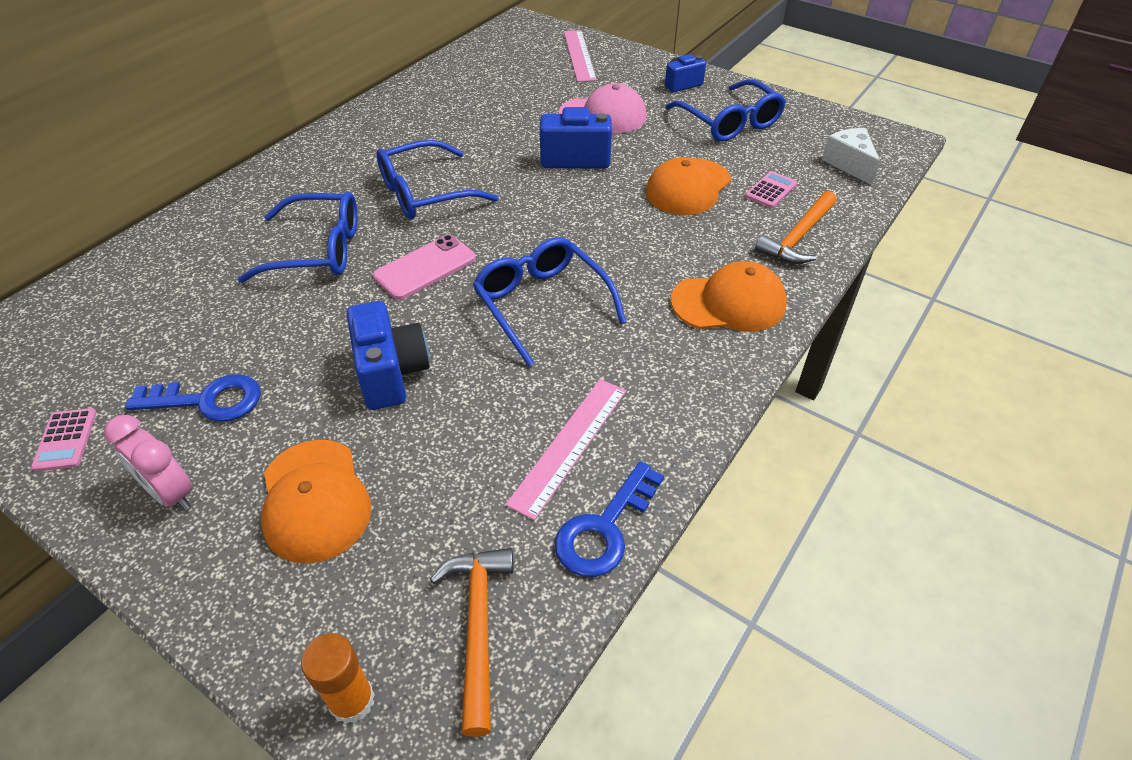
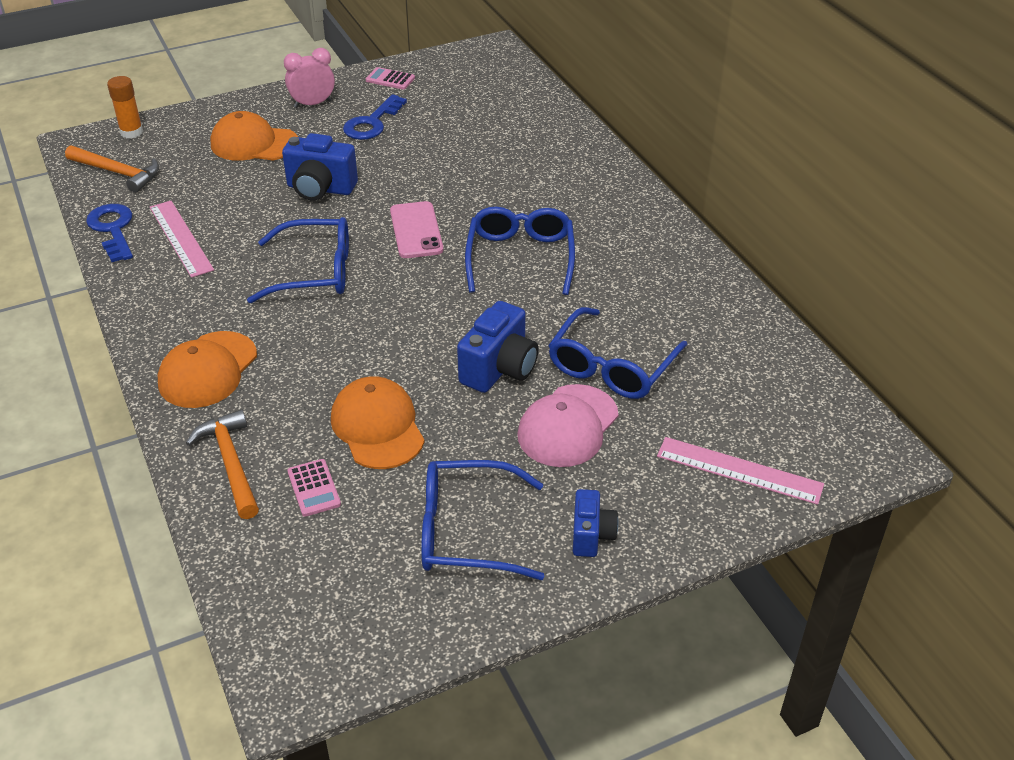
camera: 120 degrees right, 5 degrees down
blue glasses [238,192,358,283] -> blue glasses moved to [548,307,688,399]
white cheese [822,128,880,185] -> none

